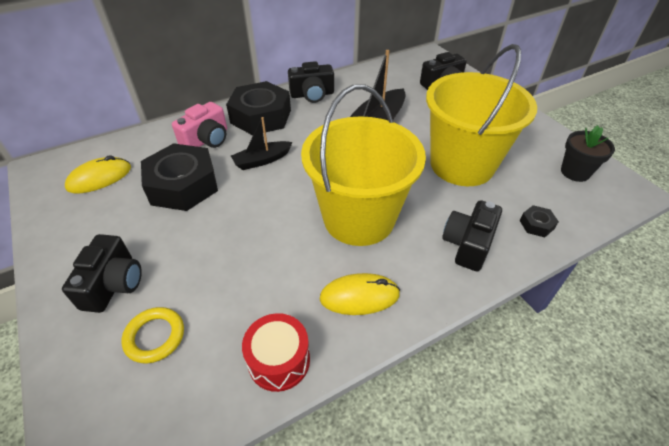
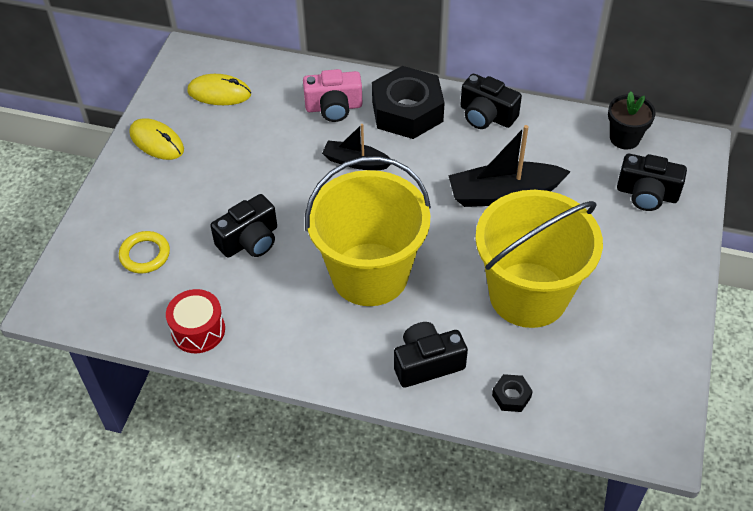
camera: 45 degrees right, 5 degrees up
black camera [62,234,142,313] -> black camera moved to [211,194,277,258]
black nut [141,143,218,211] -> none
yellow mouse [320,273,400,315] -> yellow mouse moved to [129,118,184,160]
black flower pot [561,125,615,182] -> black flower pot moved to [608,91,656,149]

